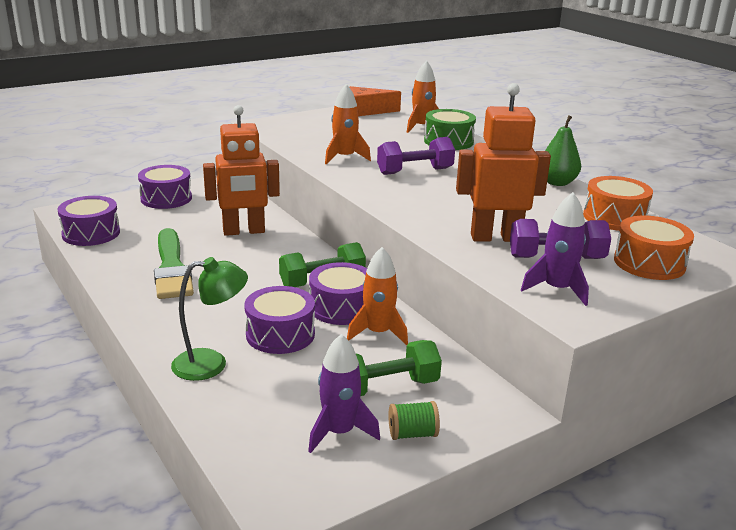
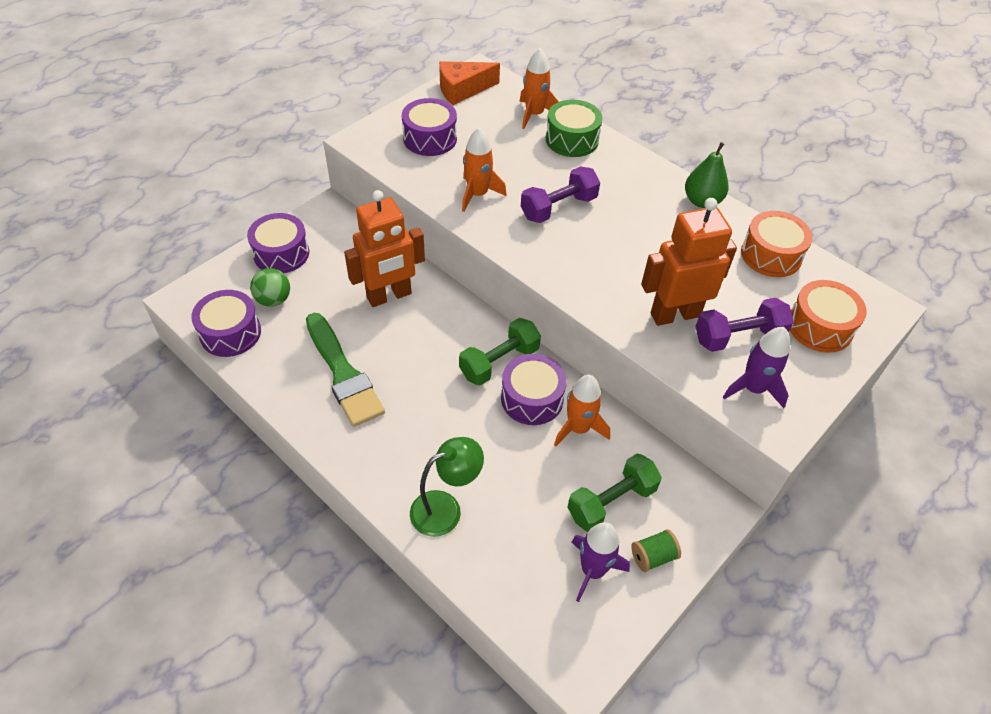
camera: 15 degrees left, 25 degrees up
purple drum [244,286,315,354] -> purple drum moved to [402,98,457,156]
none -> green ball [250,268,290,307]

